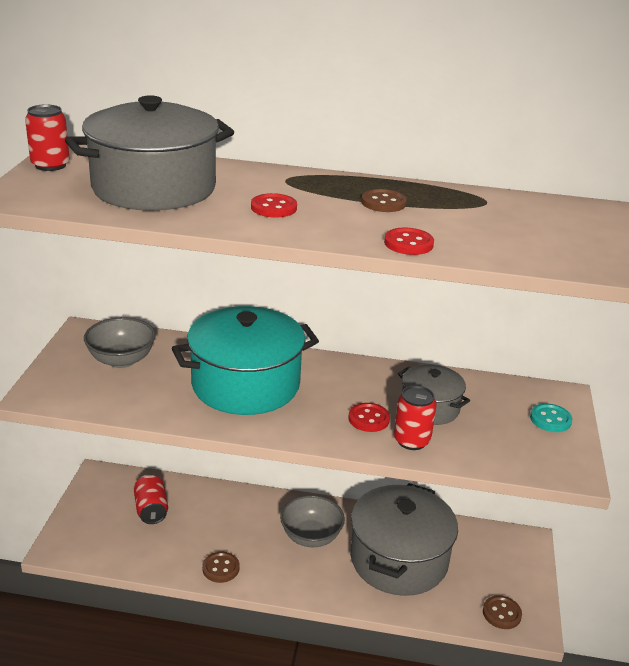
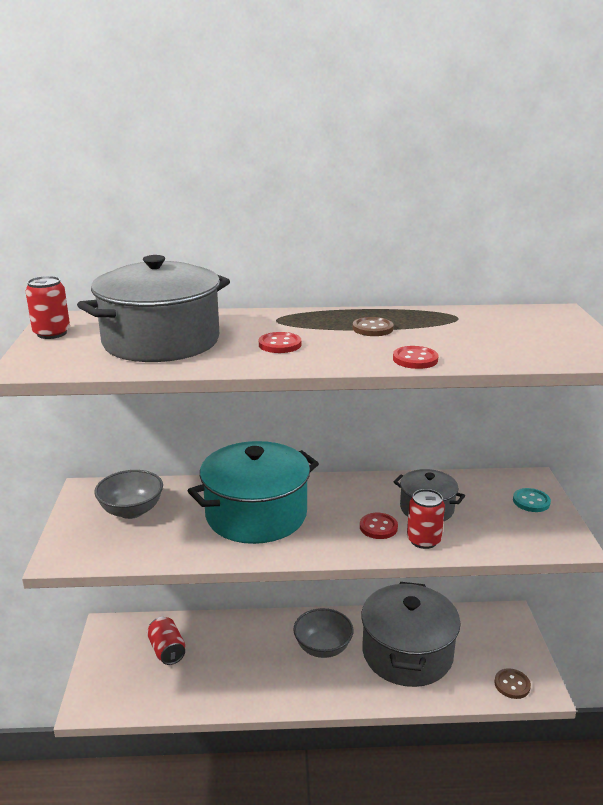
camera: 10 degrees left, 5 degrees down
brown button [202,552,239,583] -> none

